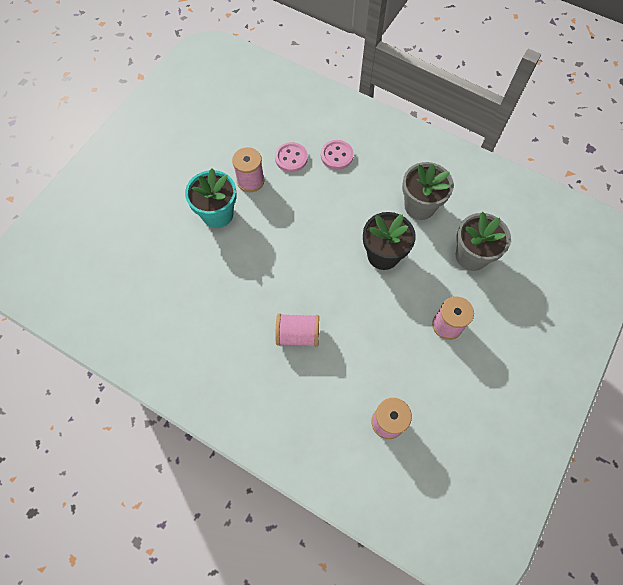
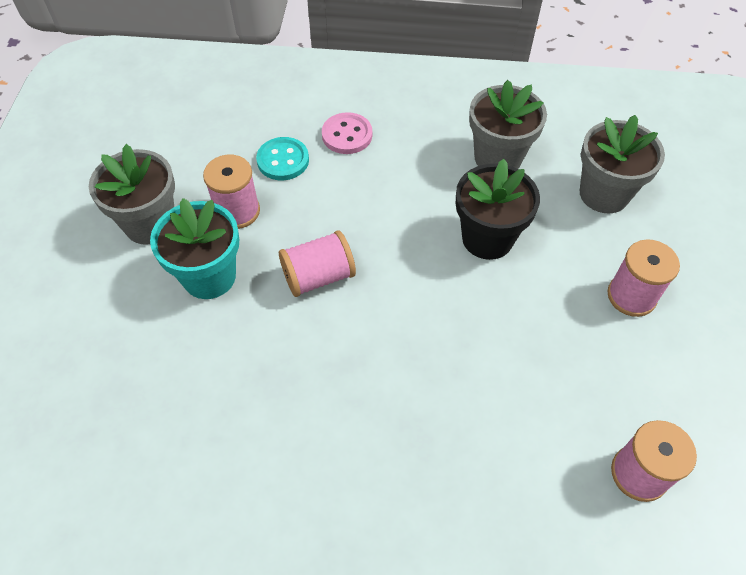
camera: 25 degrees left, 10 degrees down
pink button [275,142,308,172] -> turquoise button [256,137,309,180]
pink spool [275,314,319,347] -> pink spool moved to [279,230,356,297]
none -> grey flower pot [89,144,175,245]

